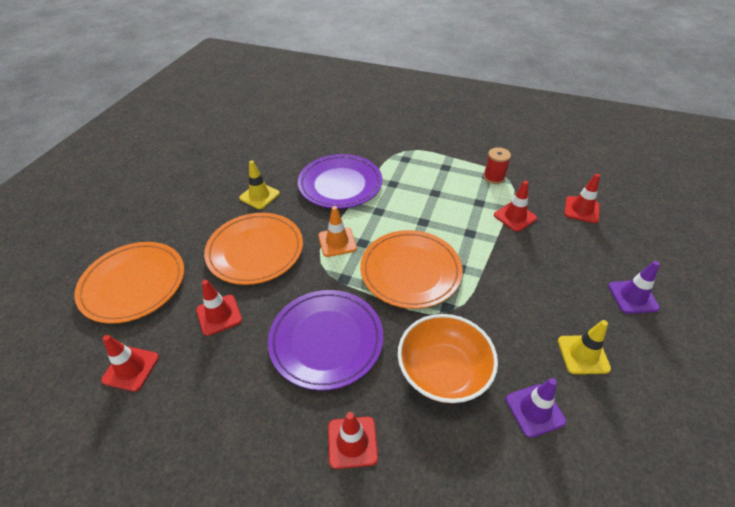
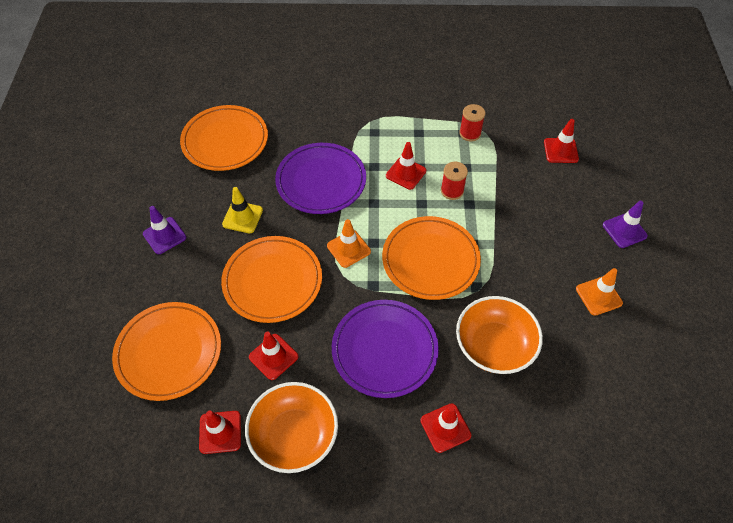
camera: 20 degrees left, 10 degrees up
red traffic cone [494,181,537,232] -> red traffic cone moved to [386,142,426,190]
purple traffic cone [506,378,566,438] -> purple traffic cone moved to [143,206,186,254]
yellow traffic cone [558,320,611,374] -> orange traffic cone [576,268,623,316]
none -> orange plate [180,105,268,171]
none -> orange bowl [245,382,338,473]
none -> red spool [441,162,468,200]

